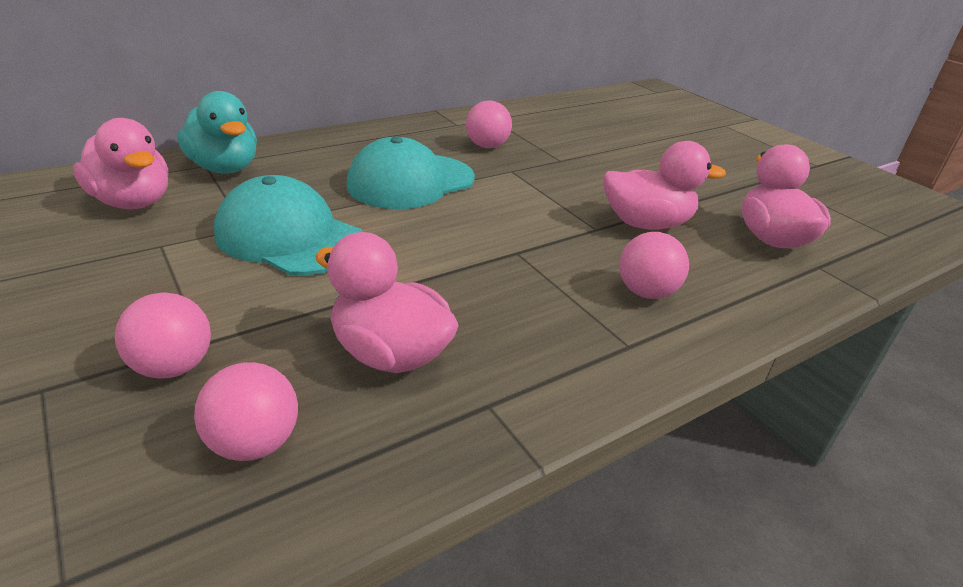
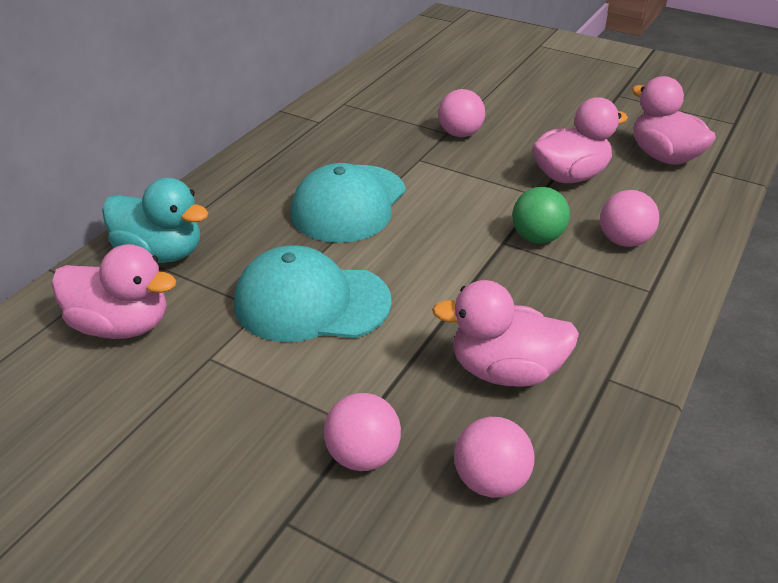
camera: 25 degrees left, 5 degrees up
pink ball [466,101,512,148] -> pink ball moved to [438,89,485,137]
none -> green ball [512,187,570,244]

